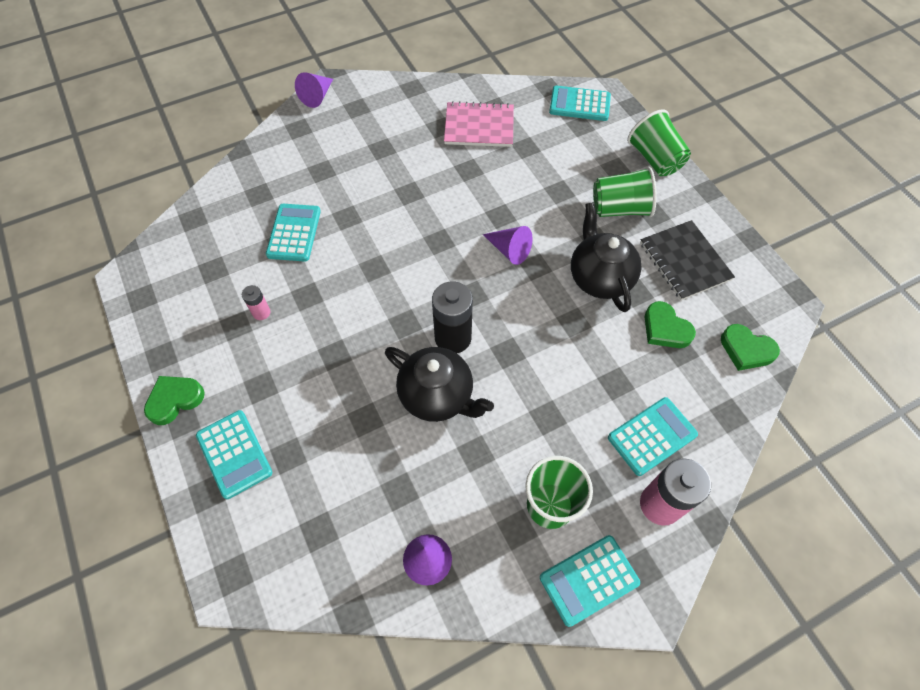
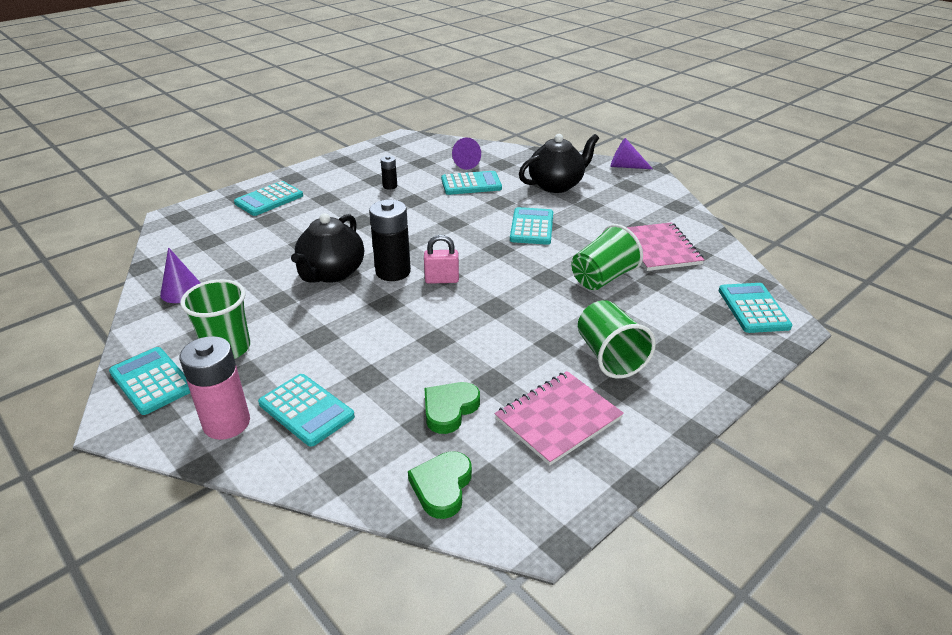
camera: 75 degrees right, 25 degrees down
green heart [144,376,205,425] -> none
pink battery [242,285,271,320] -> black battery [381,156,397,190]
purple cone [483,226,533,265] -> purple cone moved to [452,137,481,170]
black teapot [571,202,642,312] -> black teapot moved to [519,134,599,193]
green cup [627,109,691,176] -> green cup moved to [571,224,643,290]
black notebook [640,220,735,300] -> pink notebook [495,371,624,466]
none -> pink padlock [424,235,459,284]
none -> turquoise calculator [510,207,553,245]

